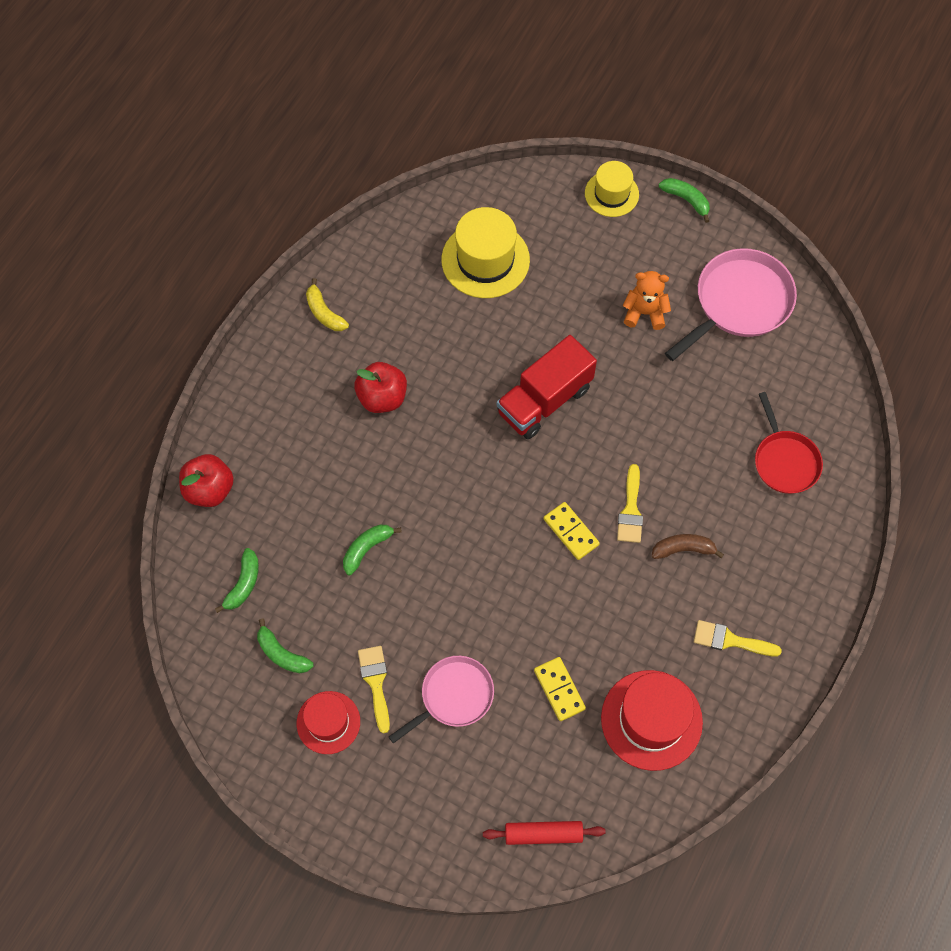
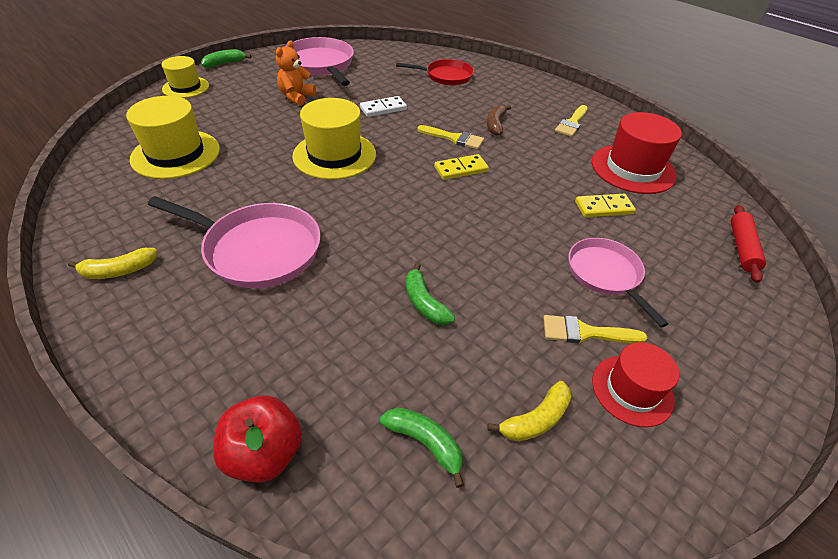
camera: 75 degrees left, 20 degrees down
green banana [257,618,313,673] -> yellow banana [487,381,571,441]
red apple [354,362,407,413] -> pink pan [148,196,321,288]
red truck [497,335,597,439] -> yellow hat [292,98,376,180]
none -> white domino [360,96,407,117]

